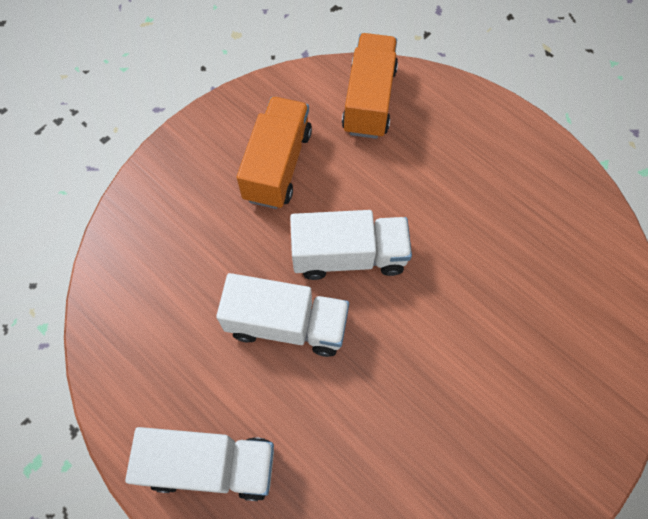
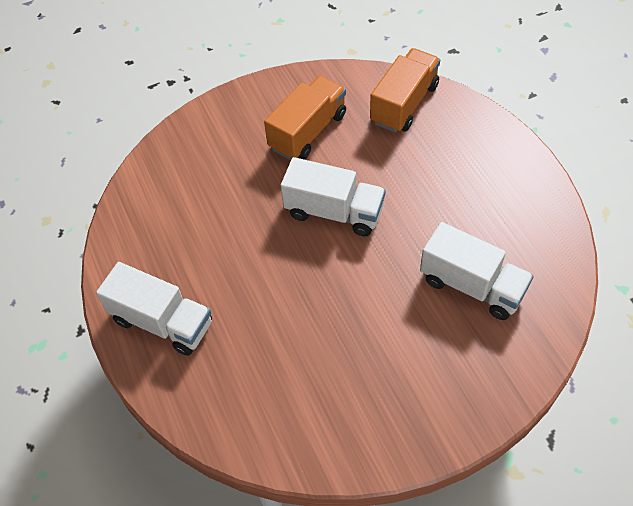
camera: 25 degrees right, 10 degrees down
white truck [216,273,349,357] -> white truck moved to [420,222,534,320]

